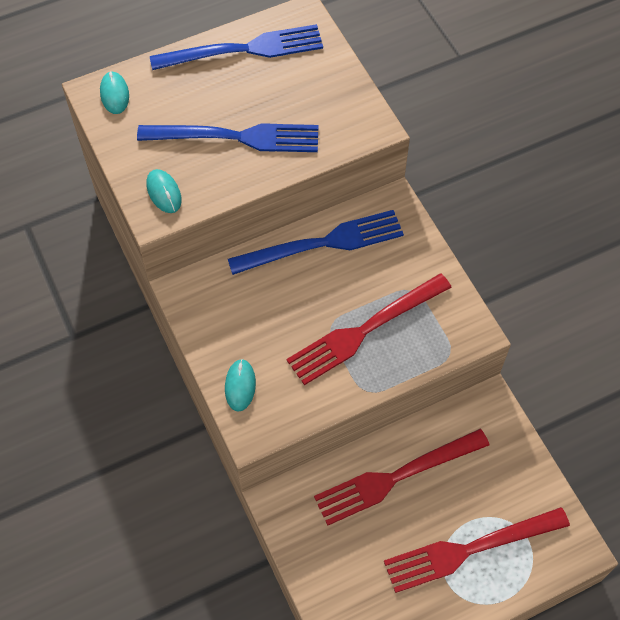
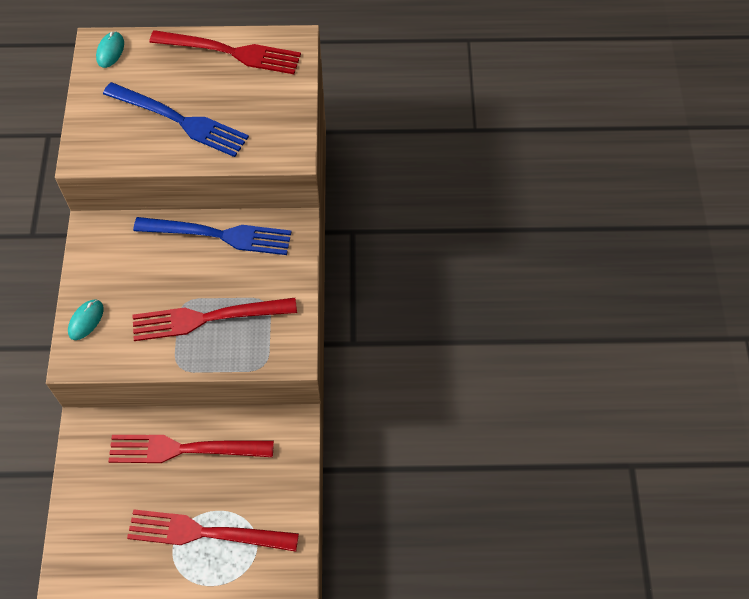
camera: 25 degrees right, 0 degrees up
turquoise mouse [147,169,182,213] -> none
blue fork [150,24,323,70] -> red fork [149,30,301,74]

